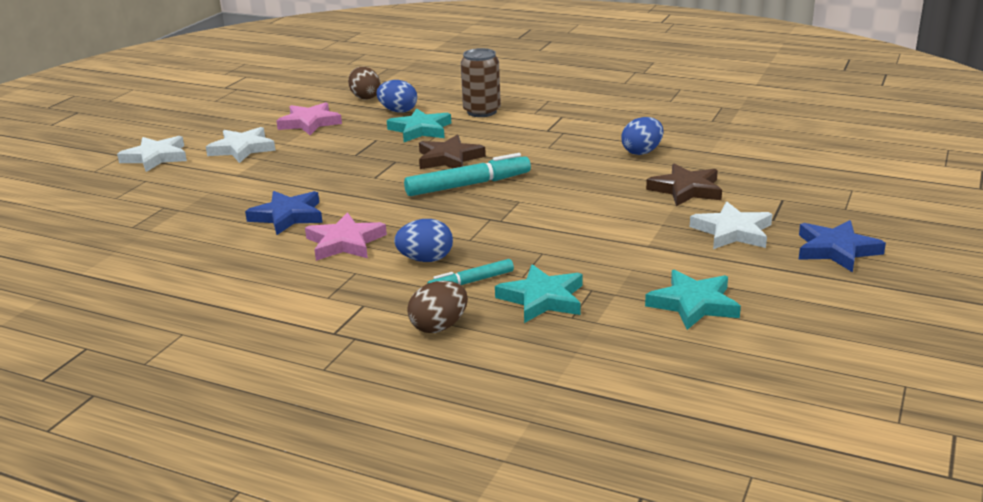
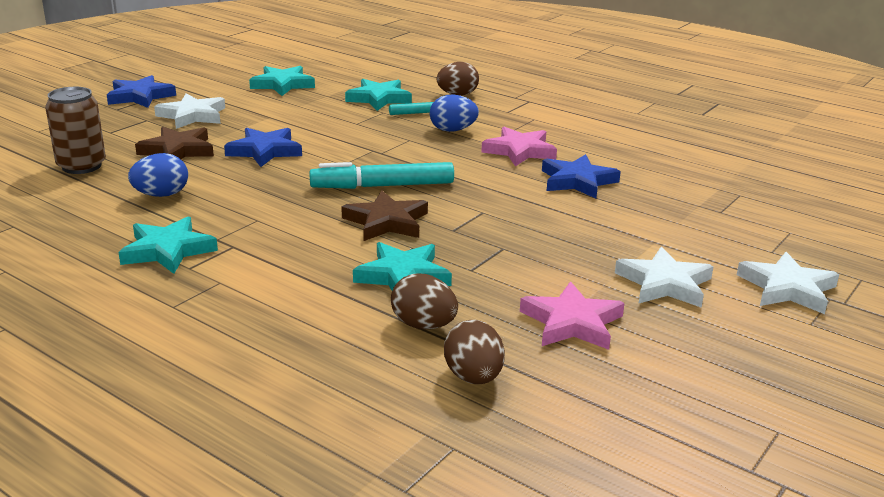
camera: 170 degrees left, 0 degrees up
blue egg [377,80,417,113] -> brown egg [391,274,458,329]
brown can [461,48,501,117] -> brown can moved to [45,87,106,174]
none -> turquoise star [118,216,218,274]
none -> blue star [224,128,302,167]

